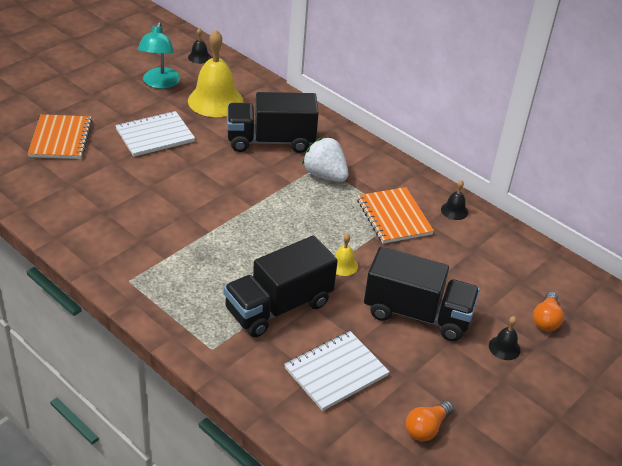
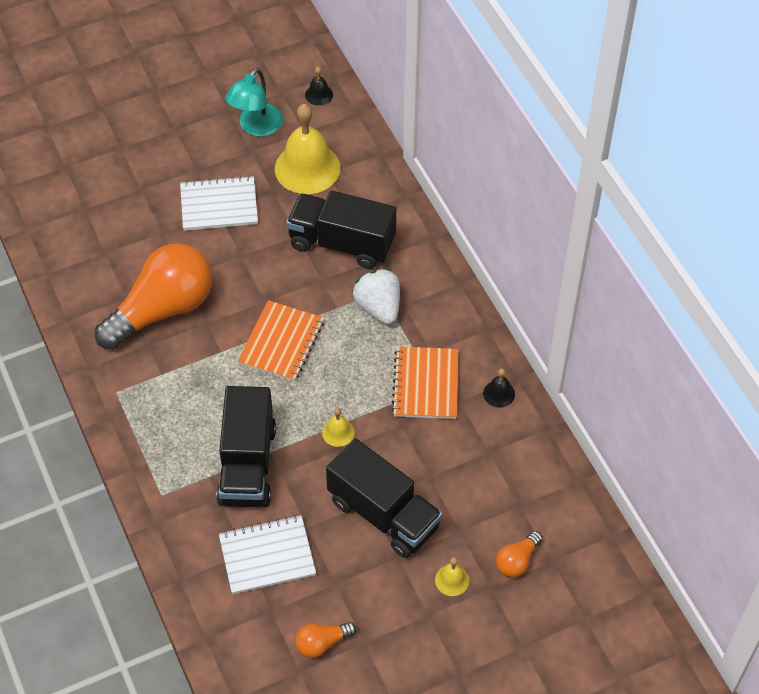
camera: 25 degrees right, 15 degrees up
orange notebook [28,114,93,159] -> orange notebook moved to [238,300,324,382]
black truck [224,236,338,337] -> black truck turned 75 degrees counterclockwise [217,386,276,507]
black bell [489,316,521,360] -> yellow bell [435,557,469,596]
none -> orange light bulb [95,244,212,350]

